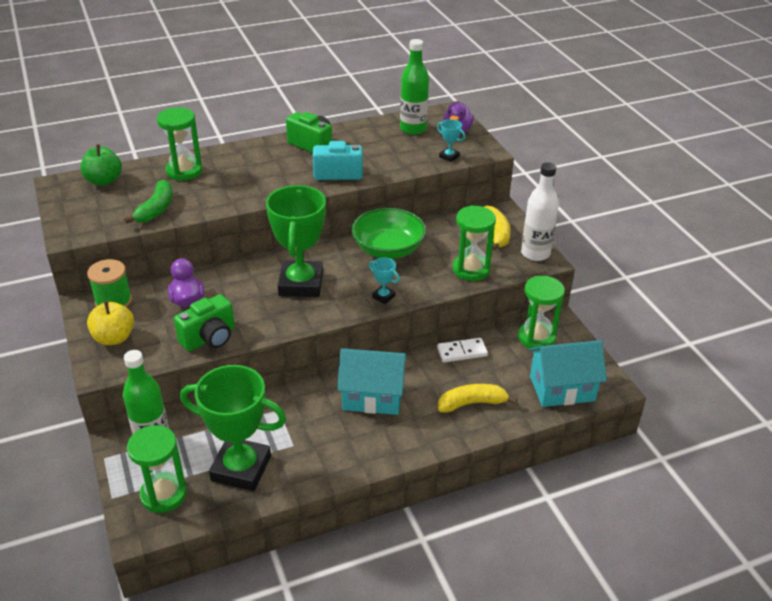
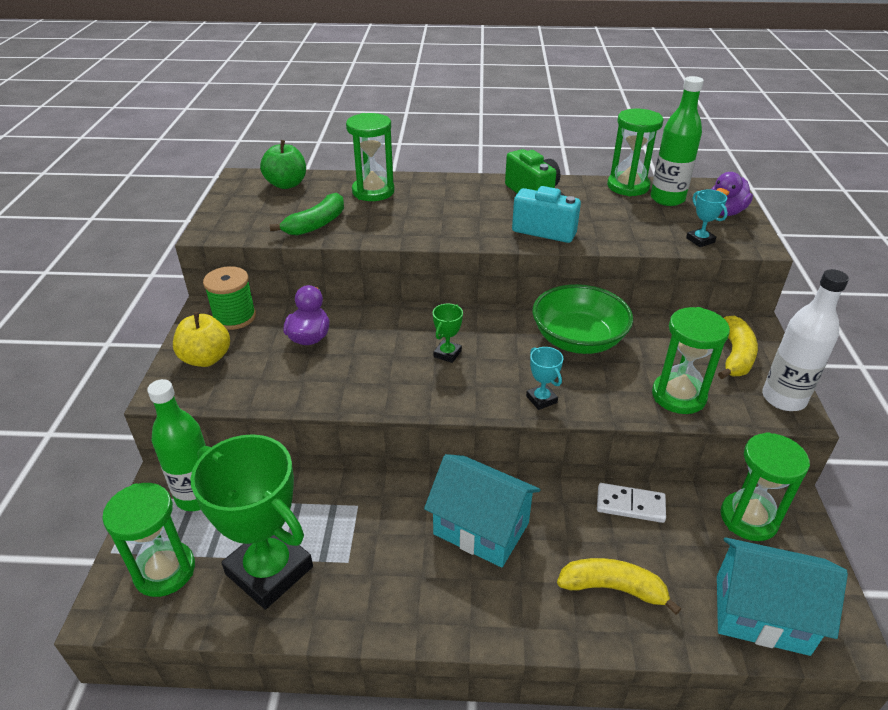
camera: 25 degrees right, 0 degrees up
green camera [174,294,235,351] -> none
green trophy [266,185,326,297] -> green trophy [433,304,463,363], size x0.41
none -> green hourglass [607,109,663,196]

